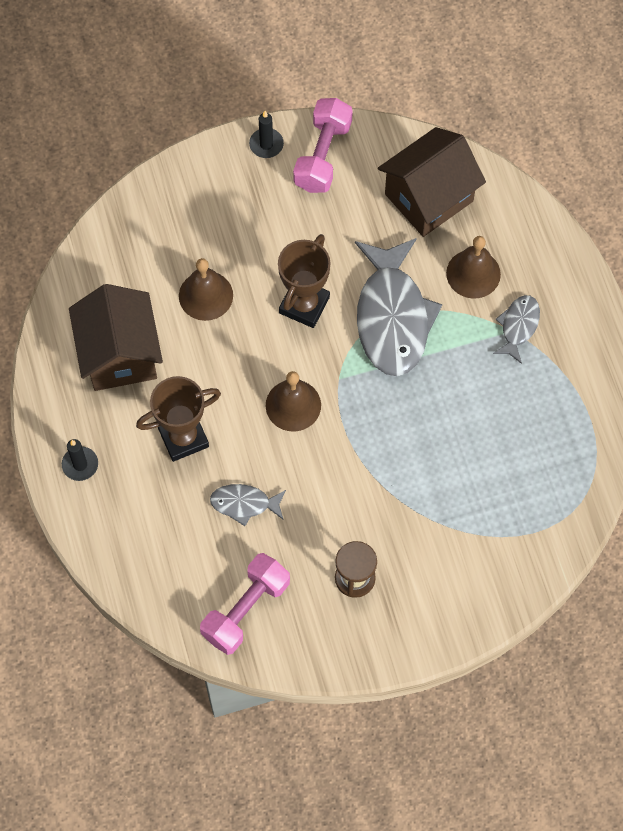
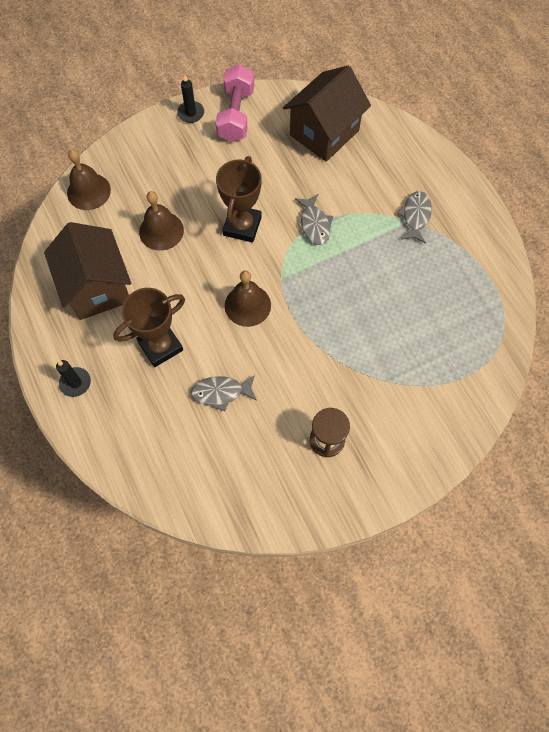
camera: 10 degrees left, 0 degrees up
pink dumbbell [200,553,290,655] -> none
grey fish [355,238,442,376] -> grey fish [295,194,333,245], size x0.48
brown bell [446,236,501,299] -> brown bell moved to [67,149,111,210]

